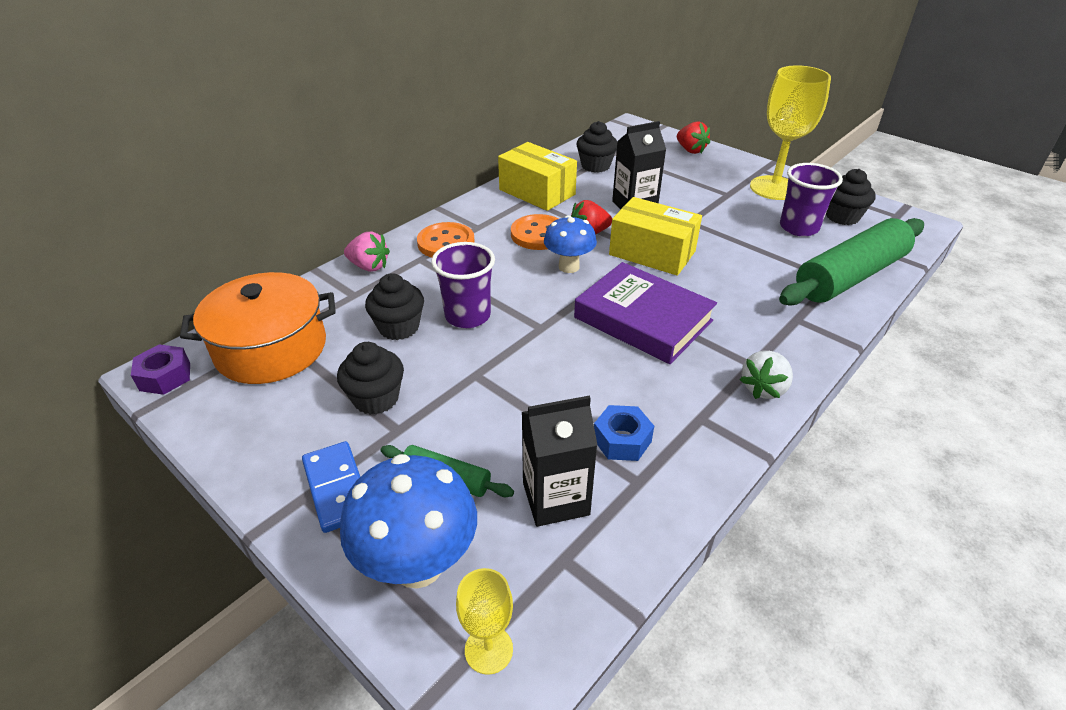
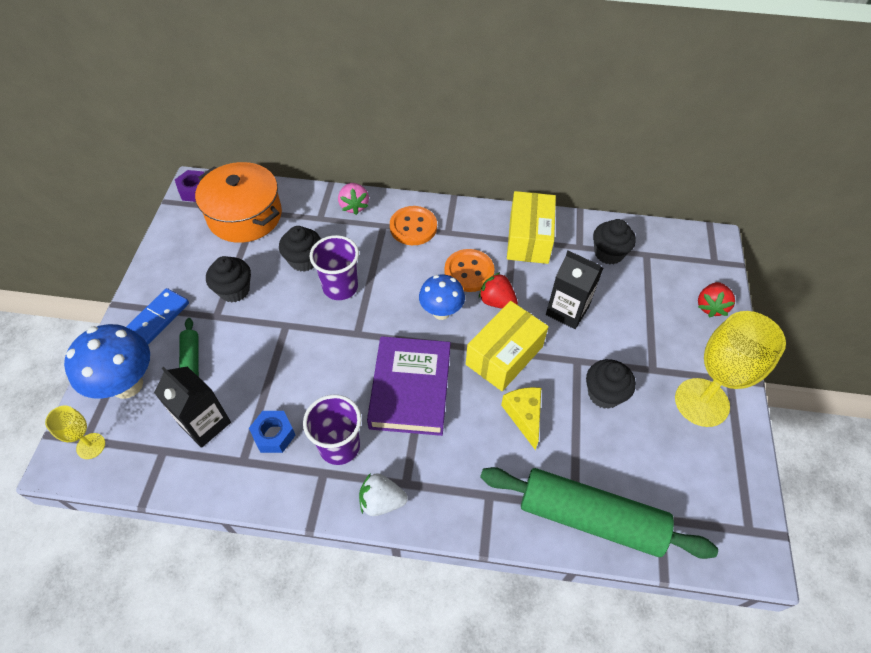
camera: 55 degrees right, 15 degrees up
yellow box [609,197,702,276] -> yellow box turned 45 degrees clockwise [466,301,549,391]
purple cup [780,163,843,236] -> purple cup moved to [303,395,361,465]
black cupcake [826,169,876,225] -> black cupcake moved to [586,359,636,409]
none -> yellow cheese [501,387,541,450]

